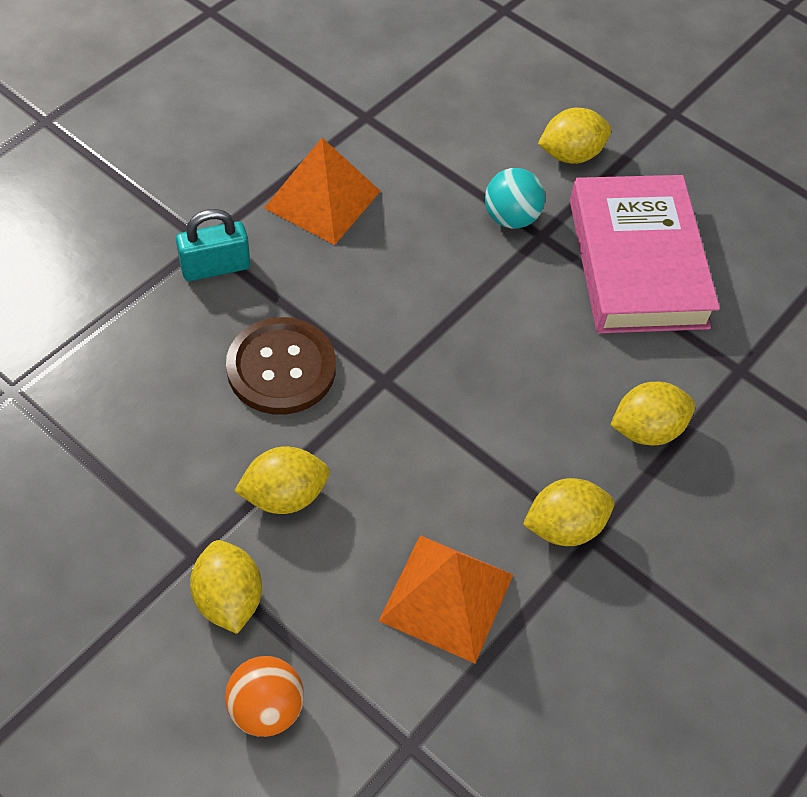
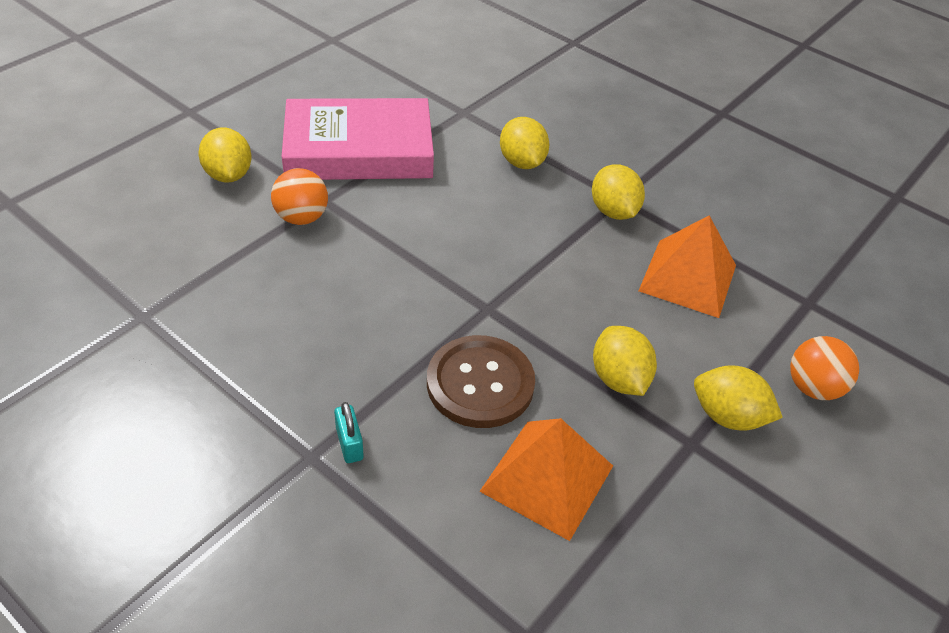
camera: 90 degrees left, 10 degrees down
turquoise padlock [176,209,250,281] -> turquoise padlock [334,402,364,463], size x0.63
yellow lemon [190,540,262,634] -> yellow lemon turned 45 degrees clockwise [694,365,783,431]
orange pyramid [264,138,380,245] -> orange pyramid moved to [479,418,613,541]
turquoise ball [485,168,545,229] -> orange ball [271,168,328,225]

